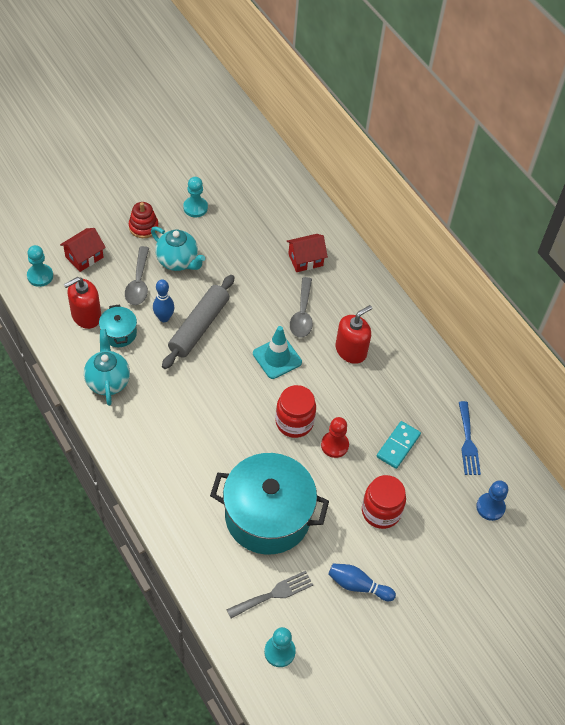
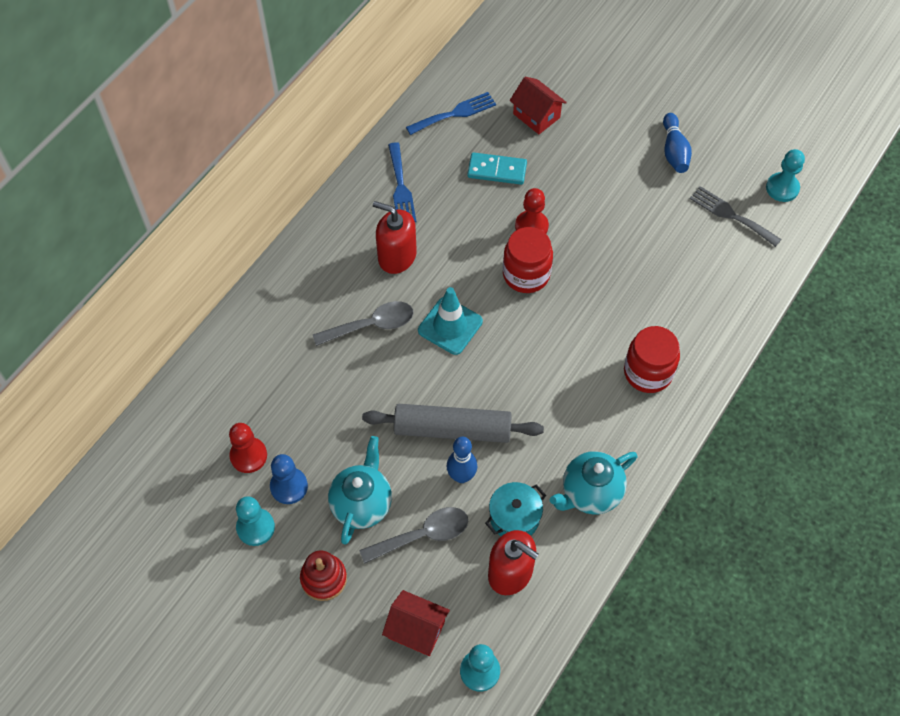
camera: 110 degrees left, 5 degrees up
turquoise pot [210,453,329,555] -> none
red house [287,234,328,272] -> red house moved to [510,77,567,134]
red jar [362,475,406,529] -> red jar moved to [624,326,680,393]
blue pawn [476,480,508,521] -> blue pawn moved to [270,454,308,504]
none -> red pawn [229,423,267,473]
none -> blue fork [388,142,416,222]

